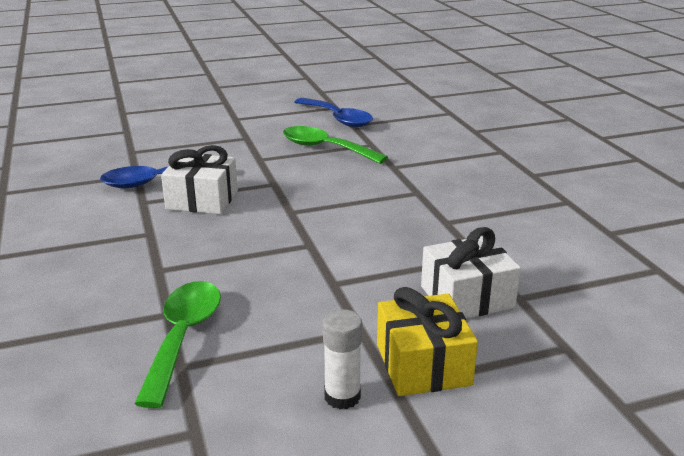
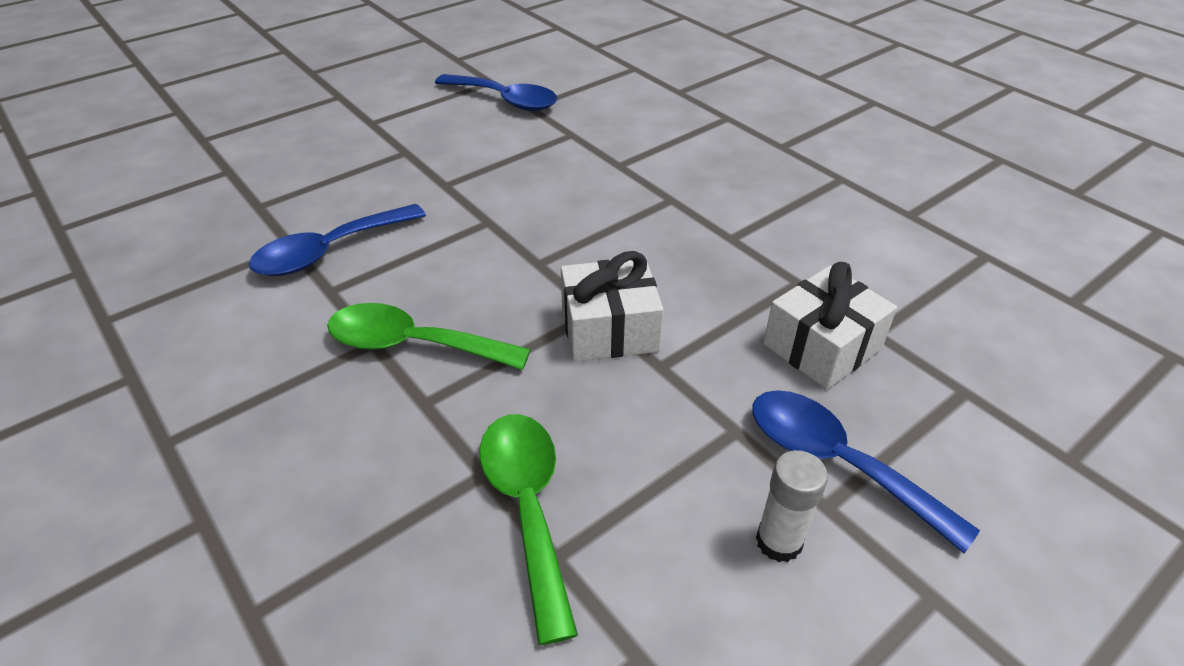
camera: 20 degrees left, 15 degrees up
white gift [161,145,238,214] -> white gift moved to [561,251,664,362]
green spoon [283,126,388,164] -> green spoon moved to [327,303,531,370]
yellow gift [377,287,478,396] -> blue spoon [752,390,980,553]

